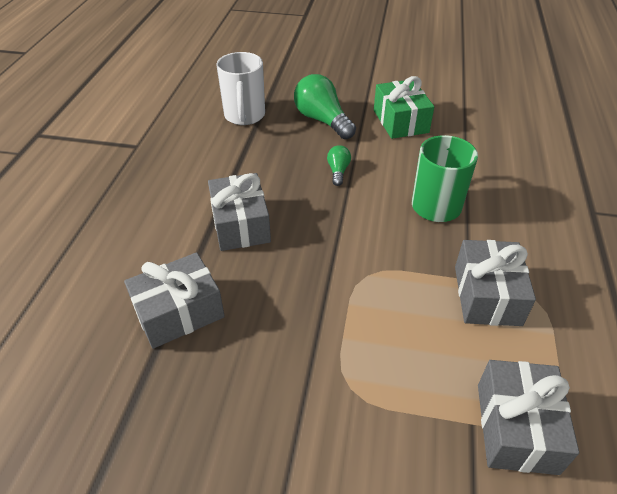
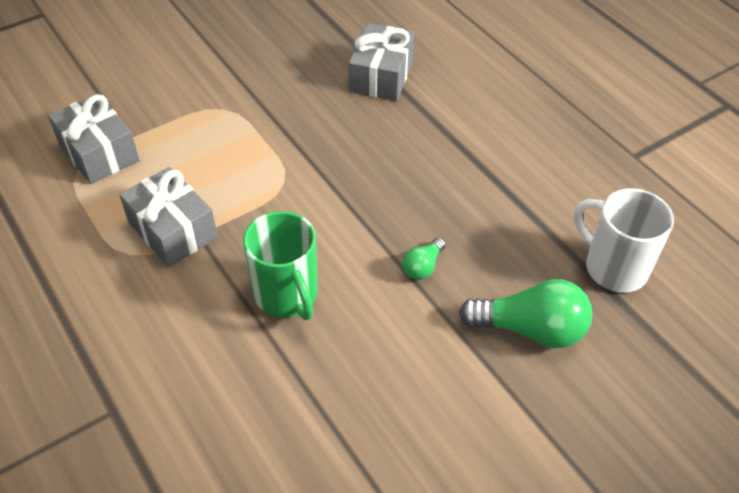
camera: 135 degrees right, 5 degrees up
grey gift [208,173,271,251] -> none
green light bulb [327,145,351,186] -> green light bulb turned 75 degrees clockwise [402,238,446,280]
green gift [374,76,434,139] -> none

